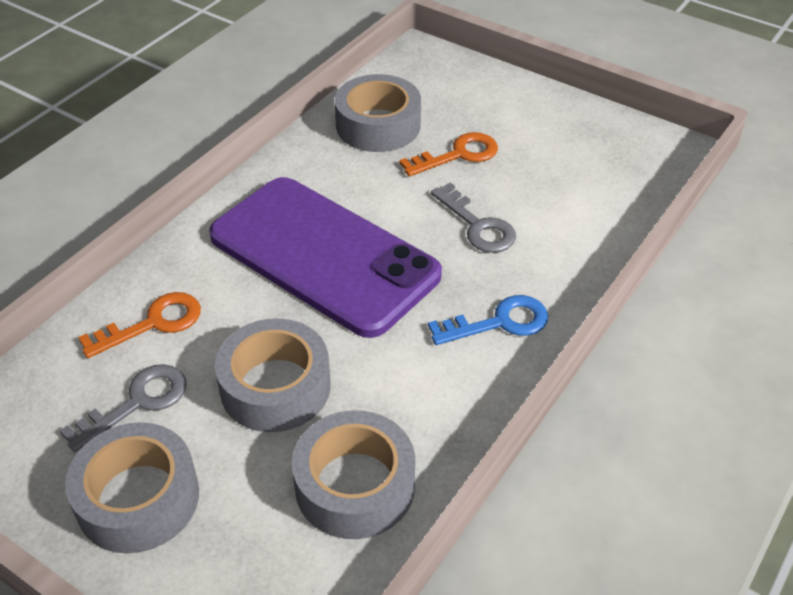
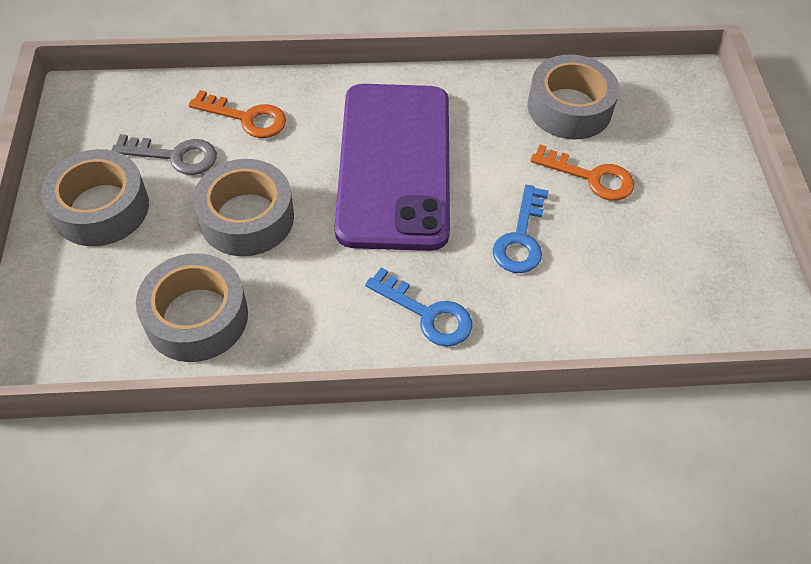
camera: 50 degrees right, 10 degrees up
grey key [431,183,516,253] -> blue key [493,185,549,273]

